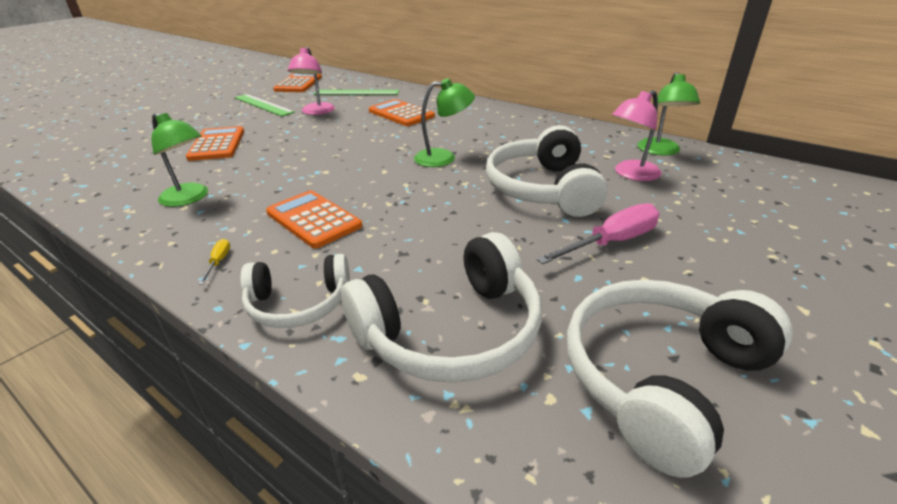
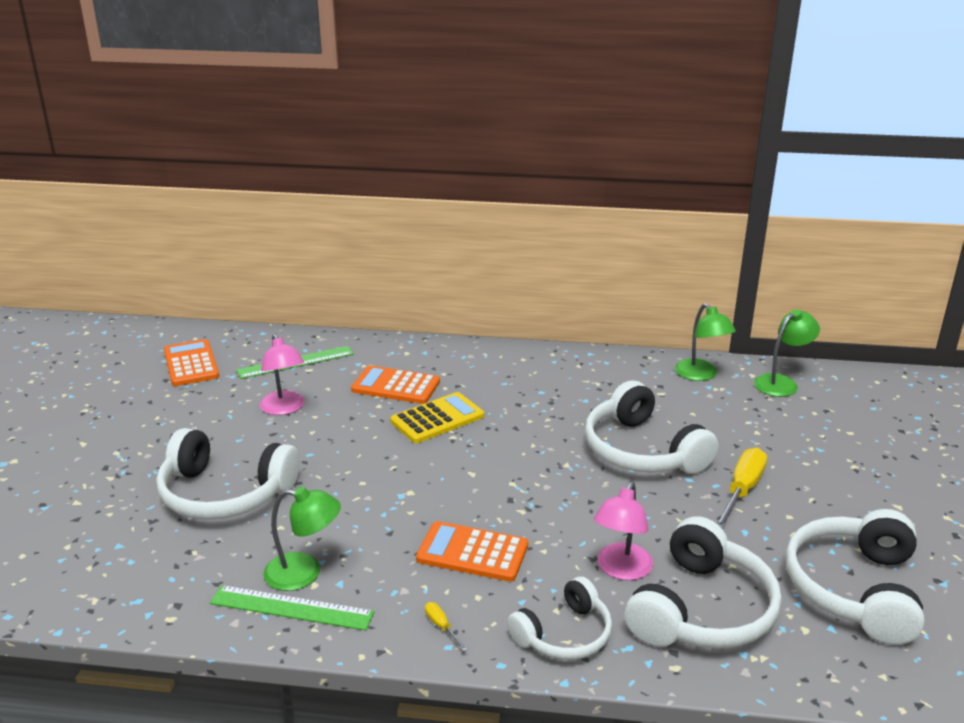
camera: 30 degrees left, 5 degrees down
orange calculator [186,126,244,161] -> white headphones [156,428,300,520]
green ruler [235,94,295,116] -> green ruler moved to [210,585,375,631]
green lamp [414,78,475,167] -> green lamp moved to [754,309,820,397]
pink screwdriver [536,203,659,264] -> yellow screwdriver [716,448,767,529]
pink lamp [612,90,662,181] -> pink lamp moved to [594,482,653,580]
none -> yellow calculator [390,392,484,443]

